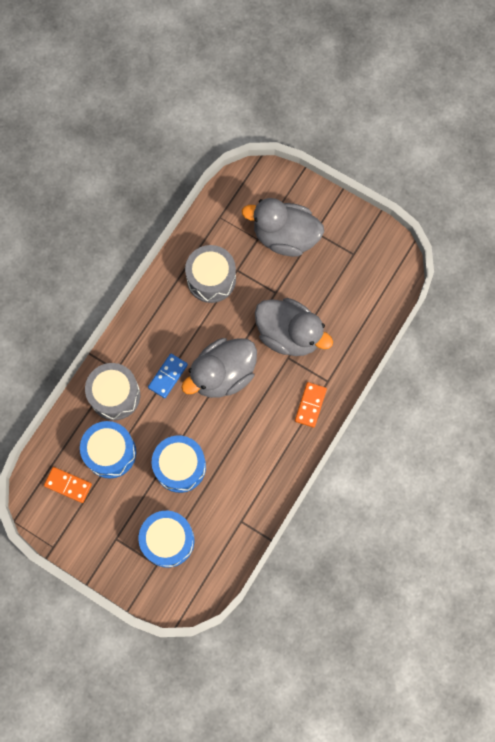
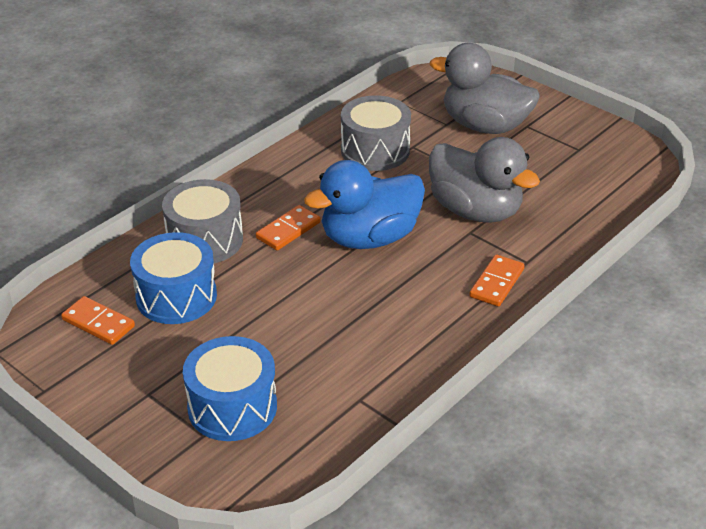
camera: 10 degrees right, 35 degrees down
blue domino [148,354,188,398] -> orange domino [256,205,320,250]
blue drum [152,435,206,493] -> none
grey duck [181,338,257,398] -> blue duck [304,160,425,249]

